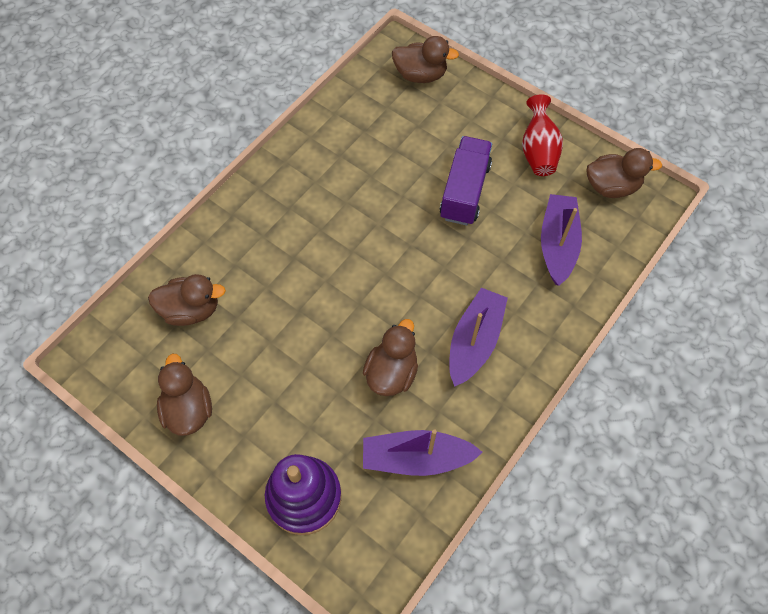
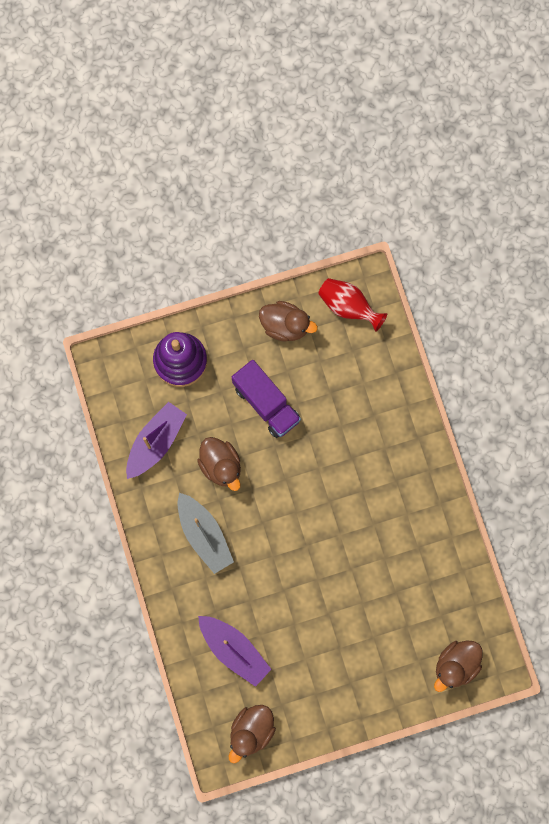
camera: 125 degrees right, 15 degrees up
brown duck [148,274,226,326] -> none
purple truck [440,136,492,226] -> purple truck moved to [232,360,301,438]
purple boat [449,288,508,387] -> grey boat [177,493,234,574]
red vase [522,94,563,176] -> red vase moved to [318,278,387,332]

